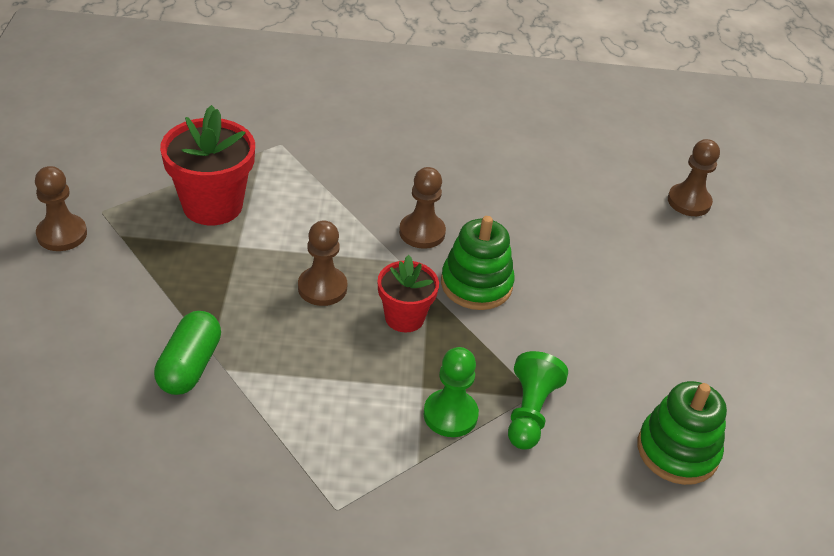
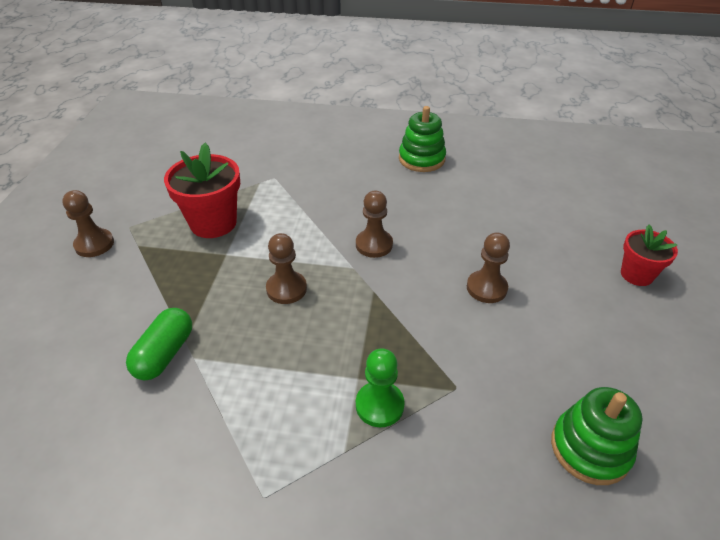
camera: 10 degrees right, 0 degrees up
red flower pot [378,255,439,332] -> red flower pot moved to [621,225,678,286]
green stacking toy [441,216,515,310] -> green stacking toy moved to [399,106,446,172]
green pawn [508,351,568,449] -> none
brown pawn [668,139,720,216] -> brown pawn moved to [467,232,510,303]

